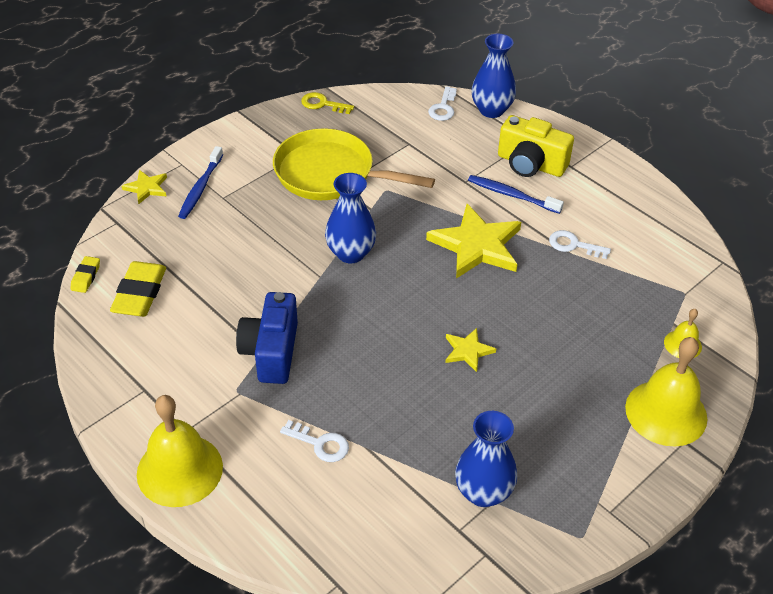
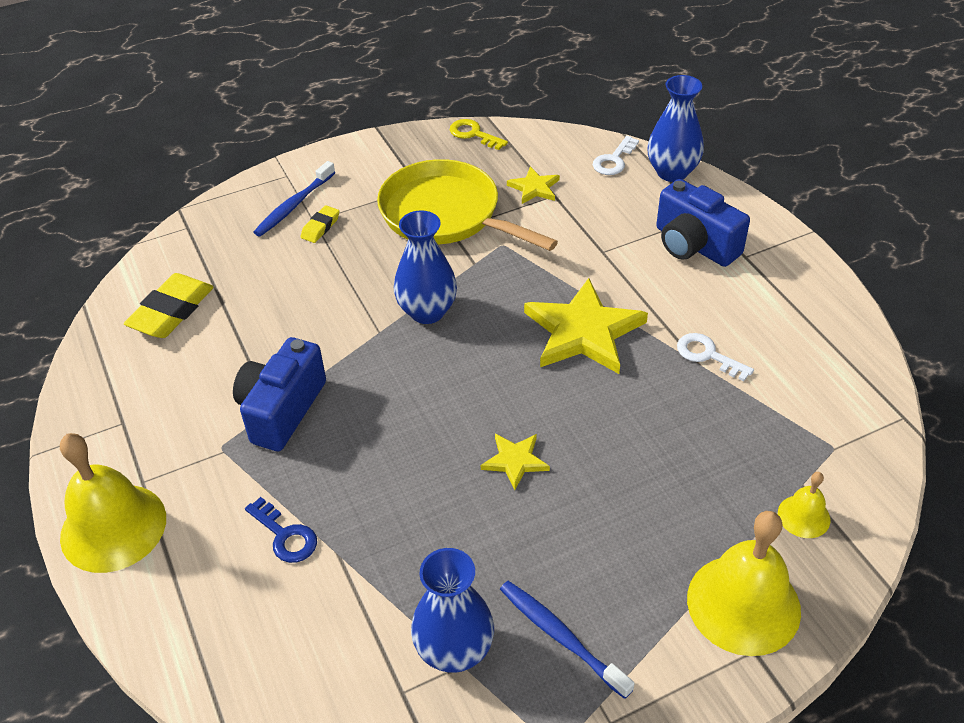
camera: 20 degrees right, 0 degrees up
yellow eraser [70,256,100,293] -> yellow eraser moved to [301,205,340,243]
yellow star [121,170,167,204] -> yellow star moved to [507,166,560,204]
white key [280,420,349,462] -> blue key [245,497,317,563]
blue toothbrush [468,175,564,214] -> blue toothbrush moved to [500,581,635,699]
yellow camera [498,115,574,177] -> blue camera [656,179,750,267]

